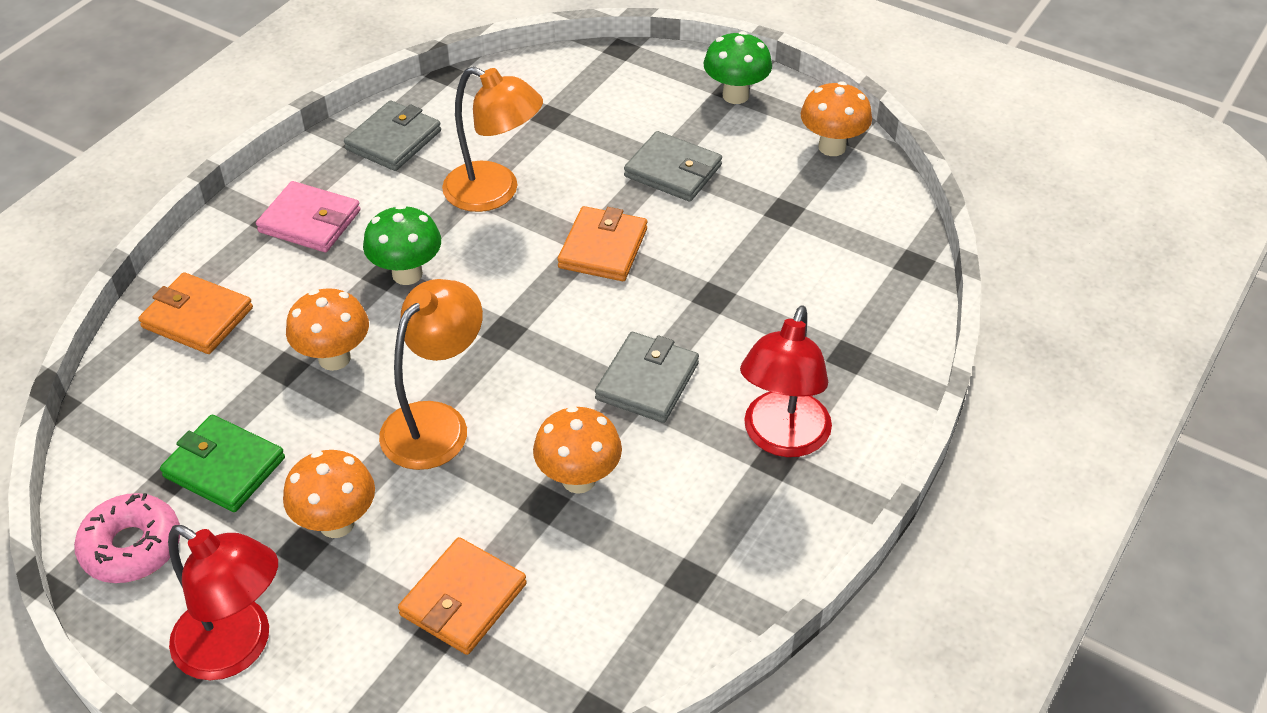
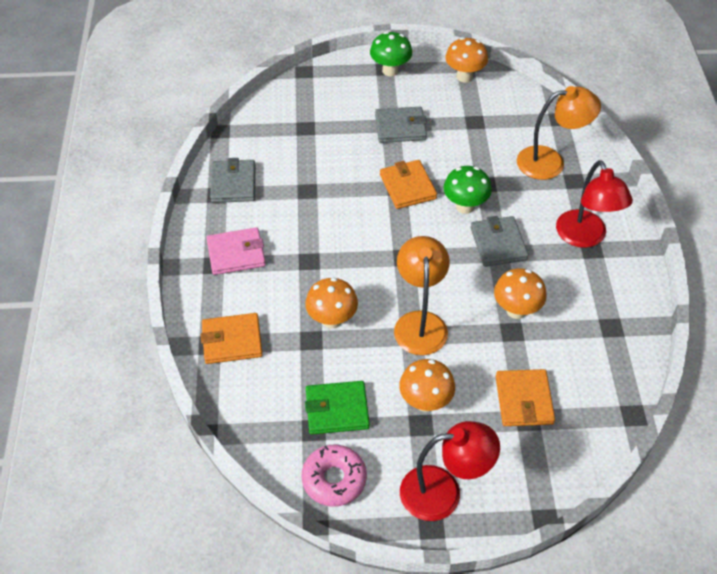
camera: 35 degrees left, 5 degrees up
green mushroom [363,205,441,285] -> green mushroom moved to [444,166,492,214]
orange lamp [442,66,543,212] -> orange lamp moved to [517,86,601,180]

